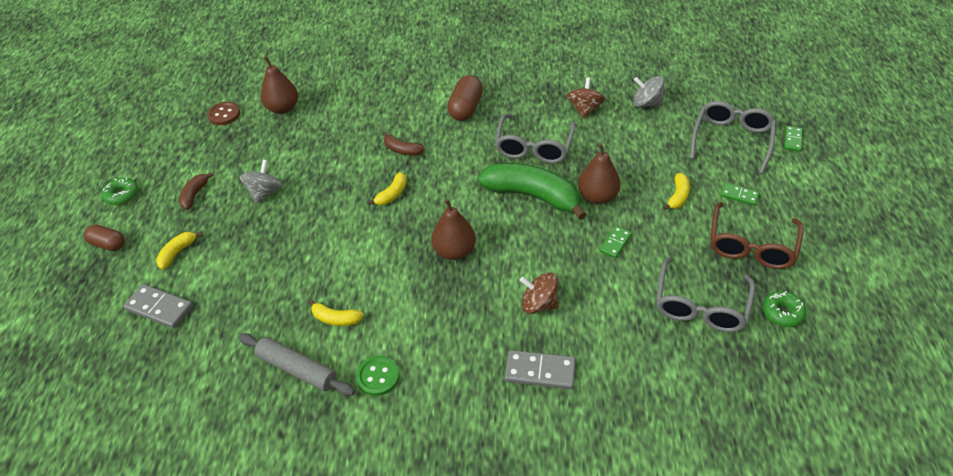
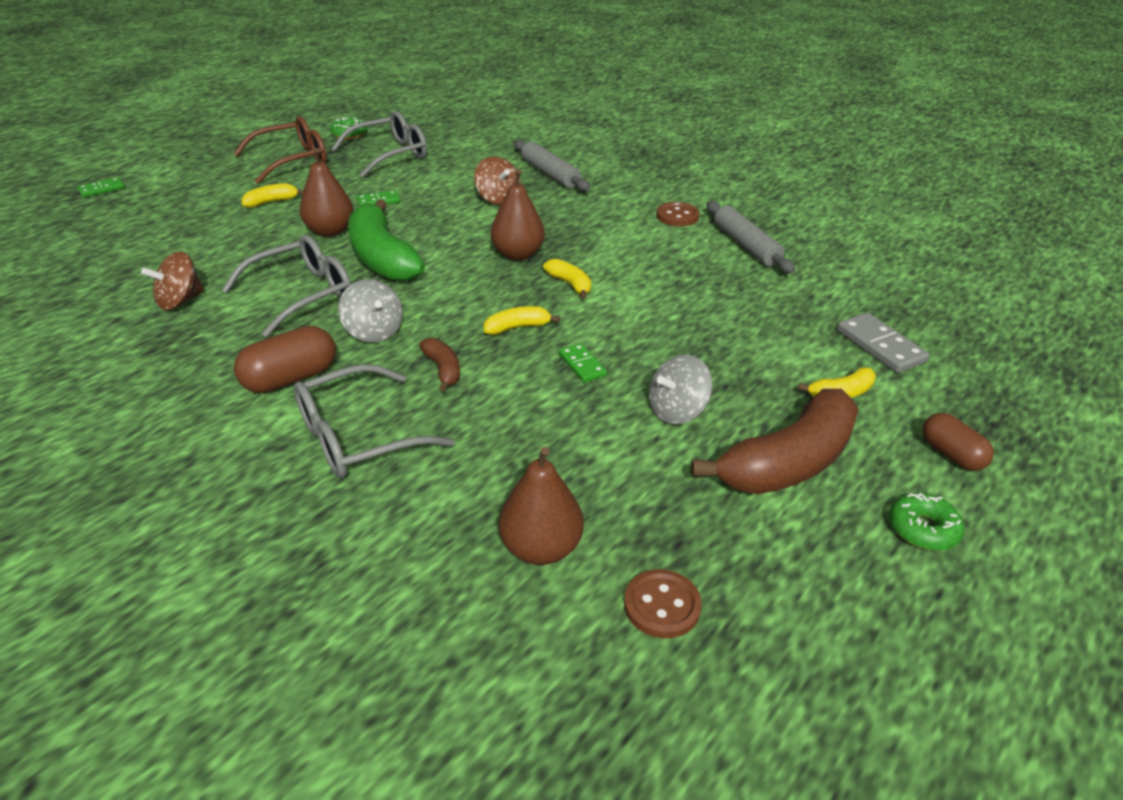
camera: 145 degrees left, 10 degrees down
brown banana [179,172,214,209] -> brown banana [691,389,858,494], size x2.19
yellow banana [309,299,364,326] -> yellow banana moved to [543,259,591,298]
green button [356,356,399,396] -> brown button [656,202,700,226]
grey domino [505,350,576,389] -> grey rolling pin [514,140,590,191]
grey spinning top [633,76,665,107] -> grey spinning top moved to [338,279,403,343]
grey glasses [690,101,776,174] -> grey glasses moved to [294,364,455,478]
green domino [720,183,759,206] -> green domino moved to [559,343,607,383]

